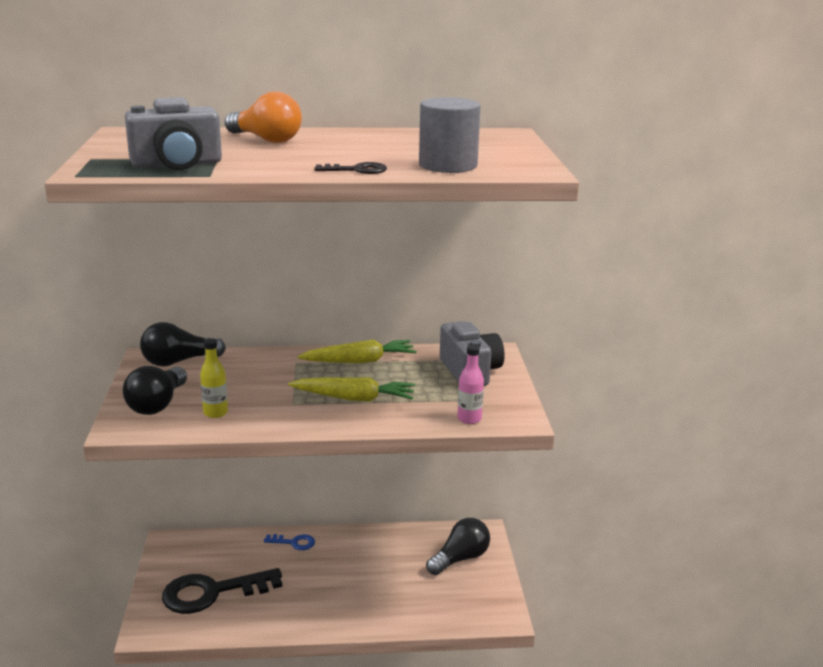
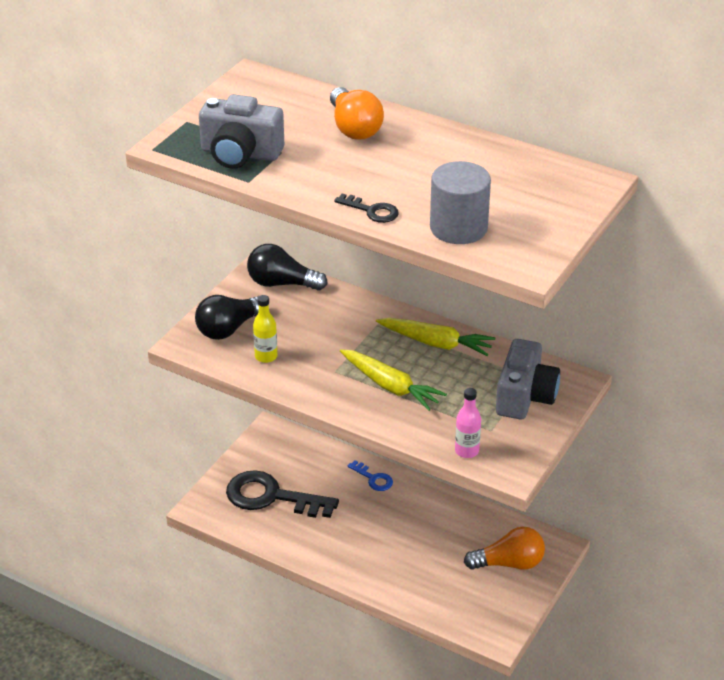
camera: 35 degrees right, 15 degrees up
black light bulb [426,518,490,575] -> orange light bulb [464,527,545,570]

